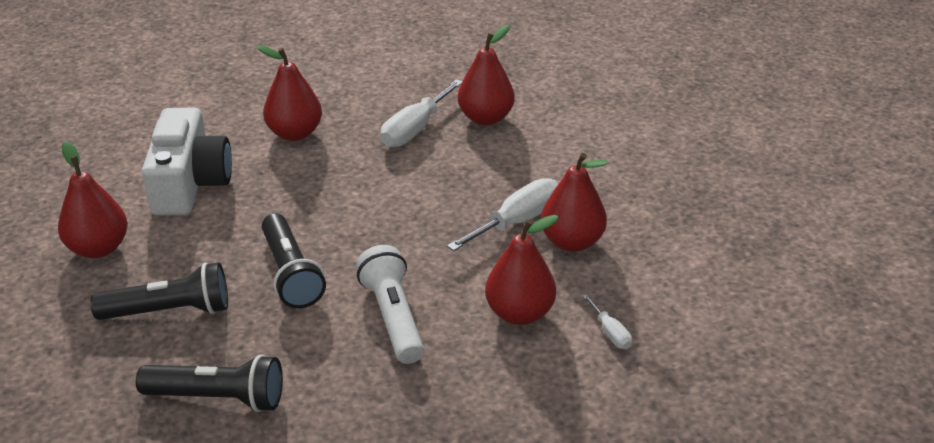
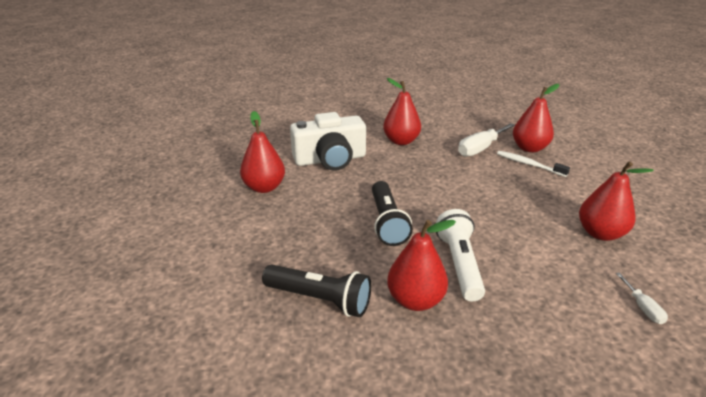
camera: 15 degrees right, 5 degrees down
black flashlight [90,262,228,320] -> none
white camera [142,108,232,215] -> white camera turned 60 degrees clockwise [290,112,366,170]
white screwdriver [447,178,558,251] -> none
red pear [485,215,559,325] -> red pear moved to [387,220,456,311]
none -> white toothbrush [497,151,570,177]

